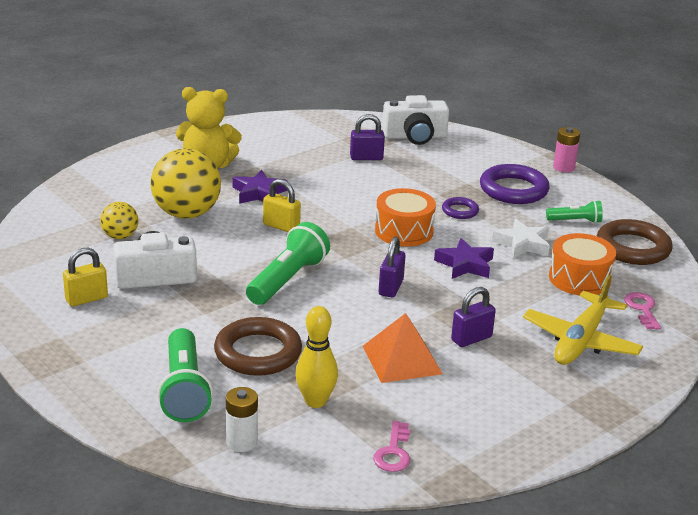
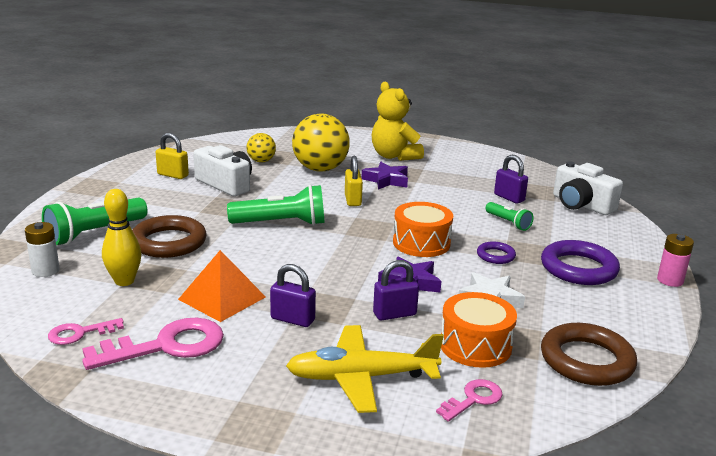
camera: 55 degrees right, 5 degrees down
purple padlock [379,237,406,297] -> purple padlock moved to [373,260,419,321]
green flashlight [546,200,603,223] -> green flashlight moved to [486,202,534,231]
none -> pink key [82,318,224,370]

